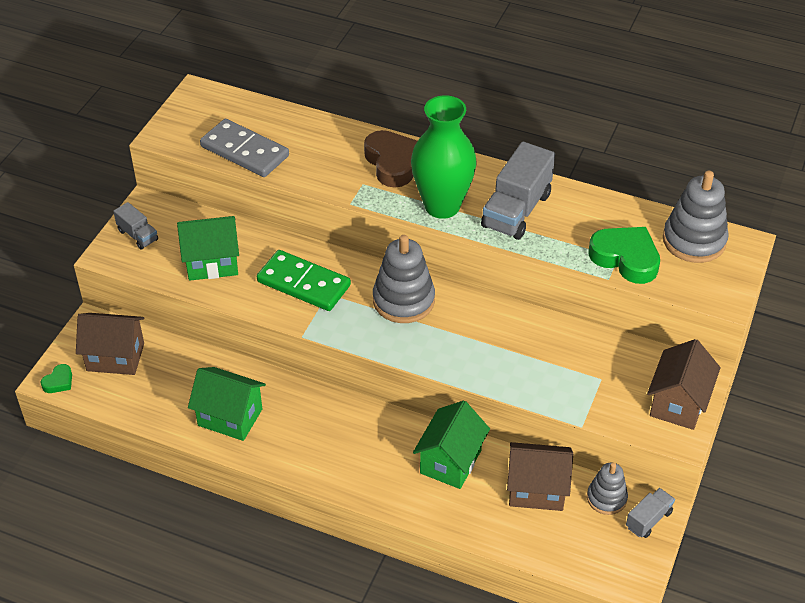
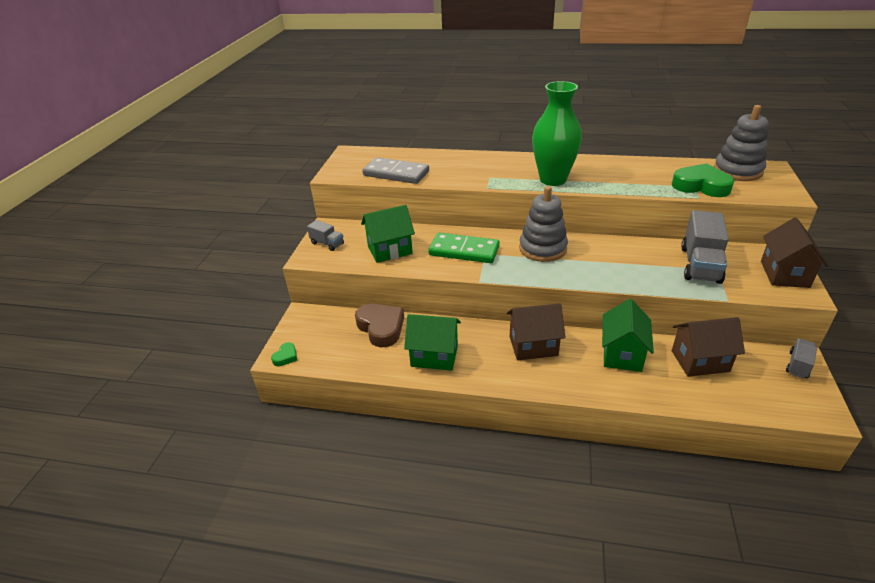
camera: 10 degrees left, 10 degrees down
brown house [76,313,144,375] -> brown house moved to [507,303,566,360]
brown heart [364,130,417,187] -> brown heart moved to [355,304,404,347]
grey truck [481,142,555,240] -> grey truck moved to [681,210,729,284]
grey stacking toy [587,463,628,515] -> none

